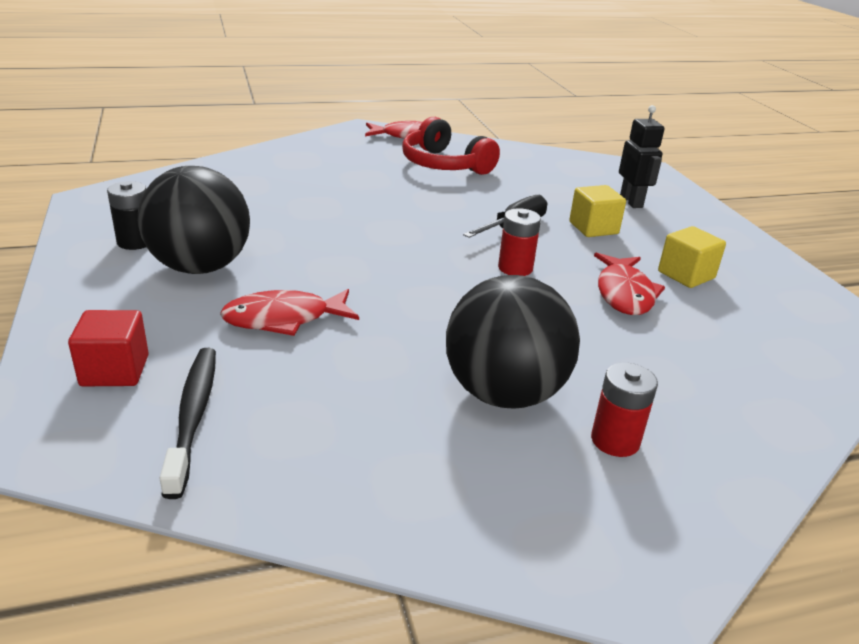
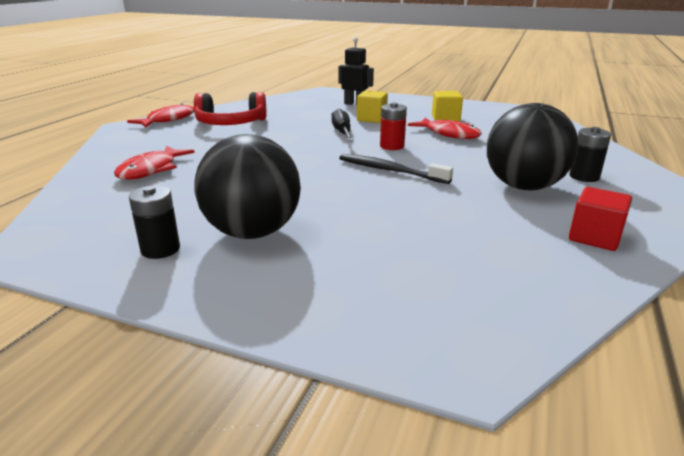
camera: 50 degrees left, 5 degrees down
red cube [68,310,149,386] -> red cube moved to [569,187,632,251]
black toothbrush [159,348,216,499] -> black toothbrush moved to [339,154,453,184]
red fish [220,289,359,336] -> red fish moved to [114,146,195,180]
red battery [591,363,658,457] -> black battery [569,127,611,182]

